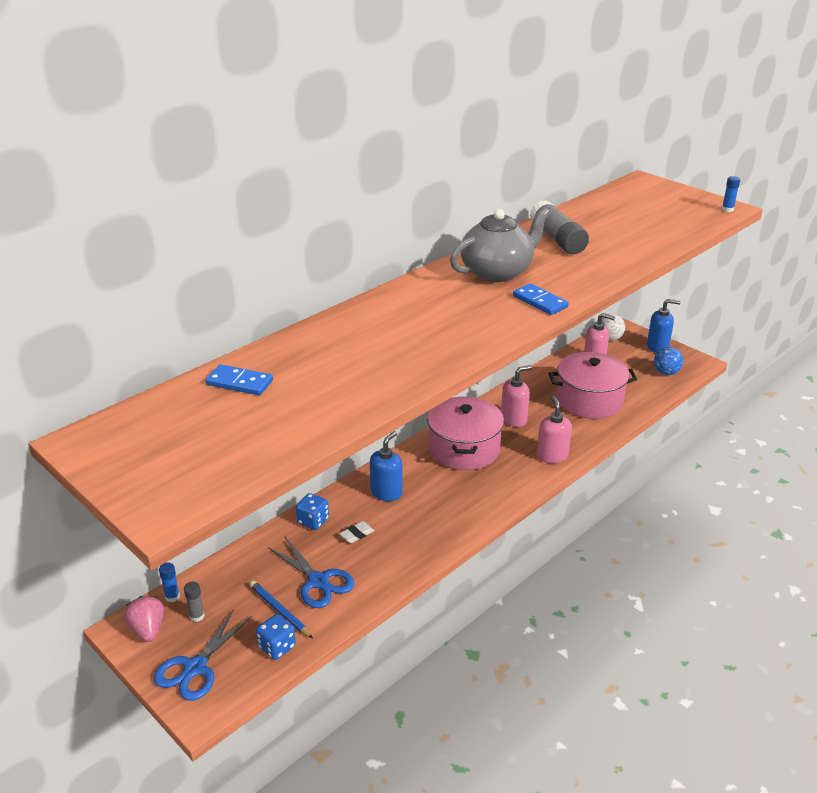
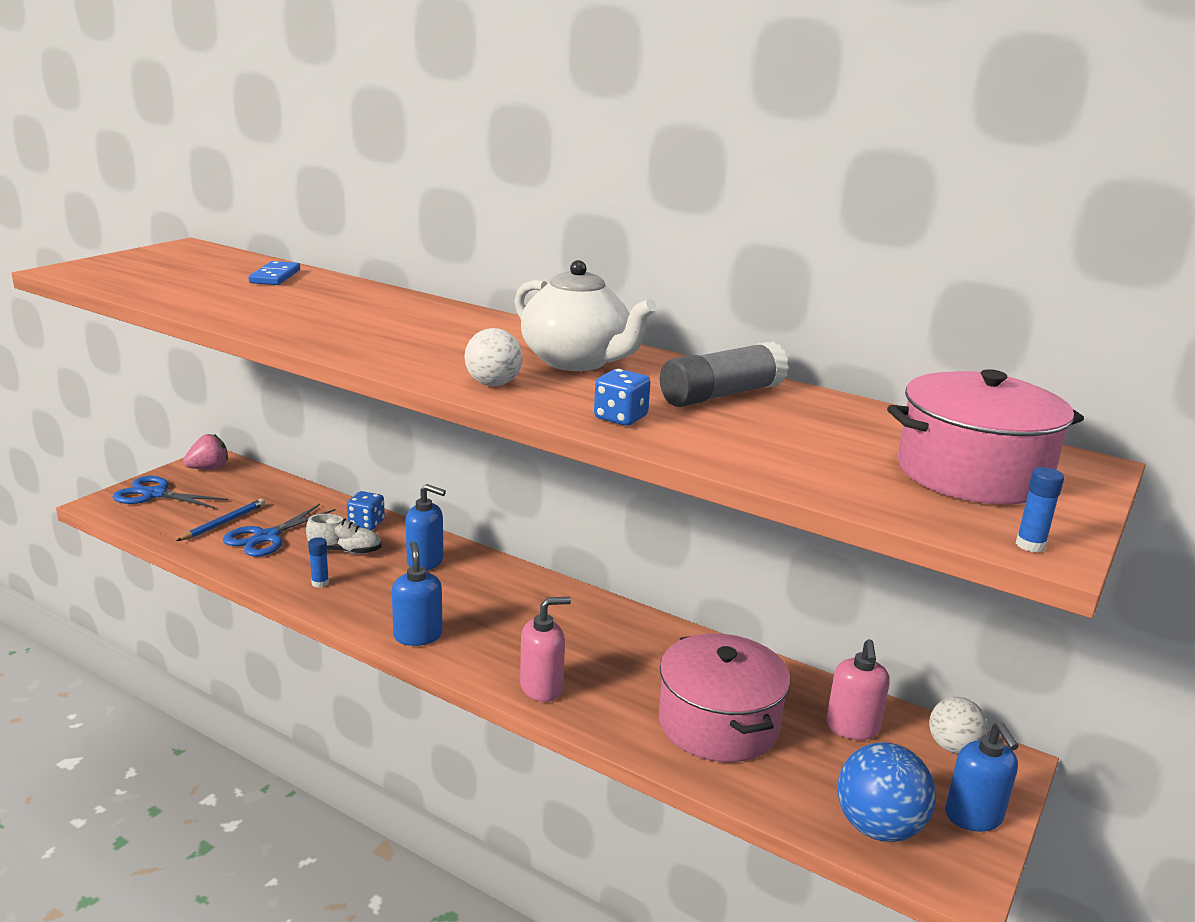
camera: 75 degrees right, 10 degrees down
blue glue stick [159,563,180,602] -> blue glue stick moved to [308,537,329,588]
grey glue stick [184,582,205,622] -> none
blue dice [256,614,296,660] -> blue dice moved to [594,369,651,426]
white eraser [339,521,375,543] -> white shoe [306,514,381,554]
pink pot [427,396,504,470] -> pink pot moved to [887,369,1084,505]
grey teapot [450,207,550,282] -> white teapot [515,260,656,371]
pink soap dispenser [501,365,532,427] -> none
blue domino [513,283,569,315] -> white ball [465,328,523,386]
blue ball [654,347,684,375] -> blue ball [837,742,936,842], size x1.53
none -> blue soap dispenser [392,541,443,646]

